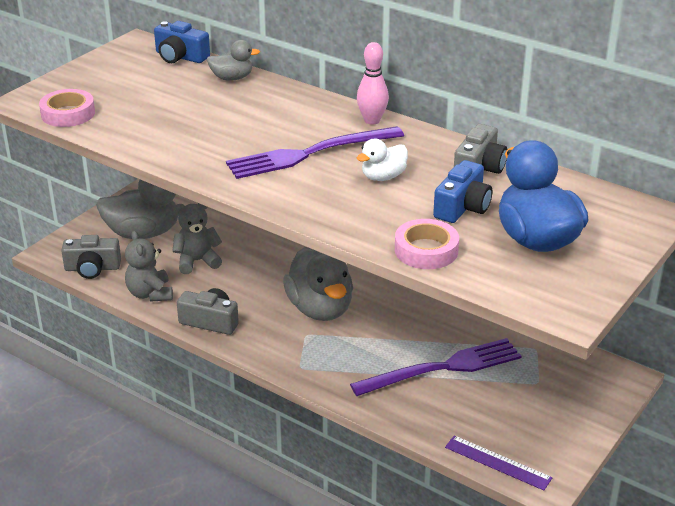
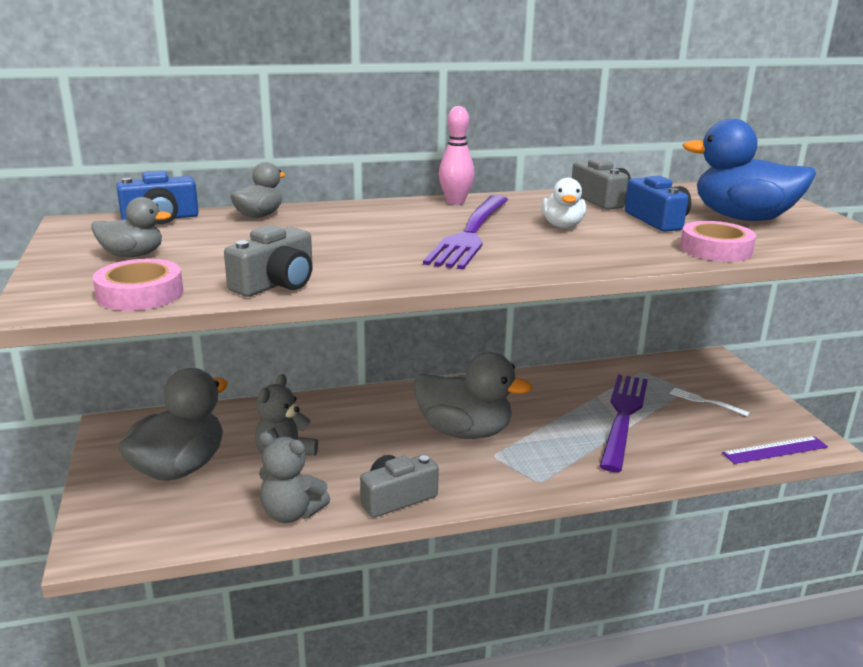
camera: 50 degrees left, 10 degrees down
grey camera [61,235,121,279] -> grey camera moved to [224,225,313,297]
none -> grey duck [92,197,171,257]
none -> white fork [670,388,750,416]

